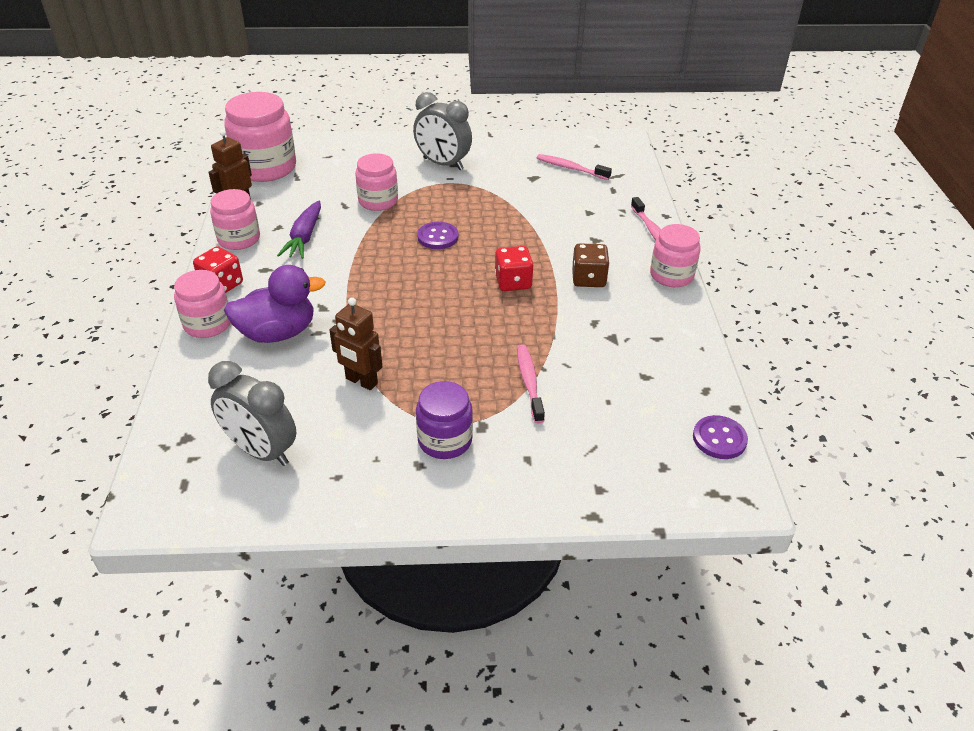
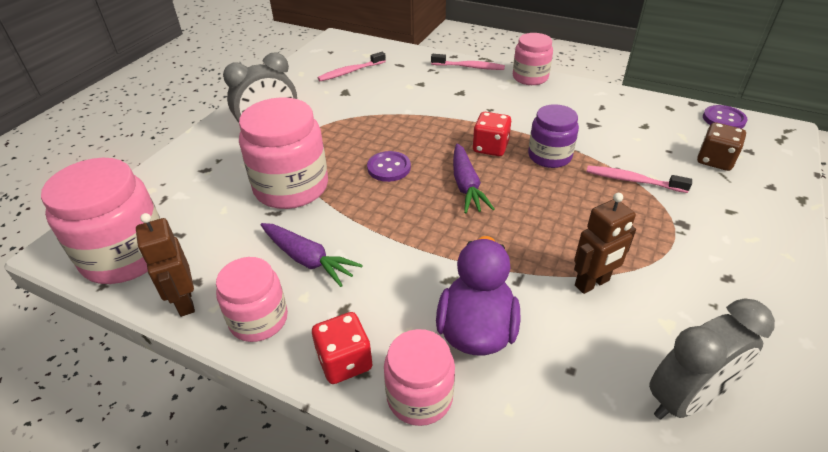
camera: 60 degrees left, 0 degrees up
pink jar [355,153,398,211] -> pink jar [239,97,328,209], size x1.63
purple jar [416,381,473,459] -> purple jar moved to [528,104,579,168]
brown dice [572,243,609,287] -> brown dice moved to [697,122,746,171]
none -> purple carrot [453,143,495,214]

